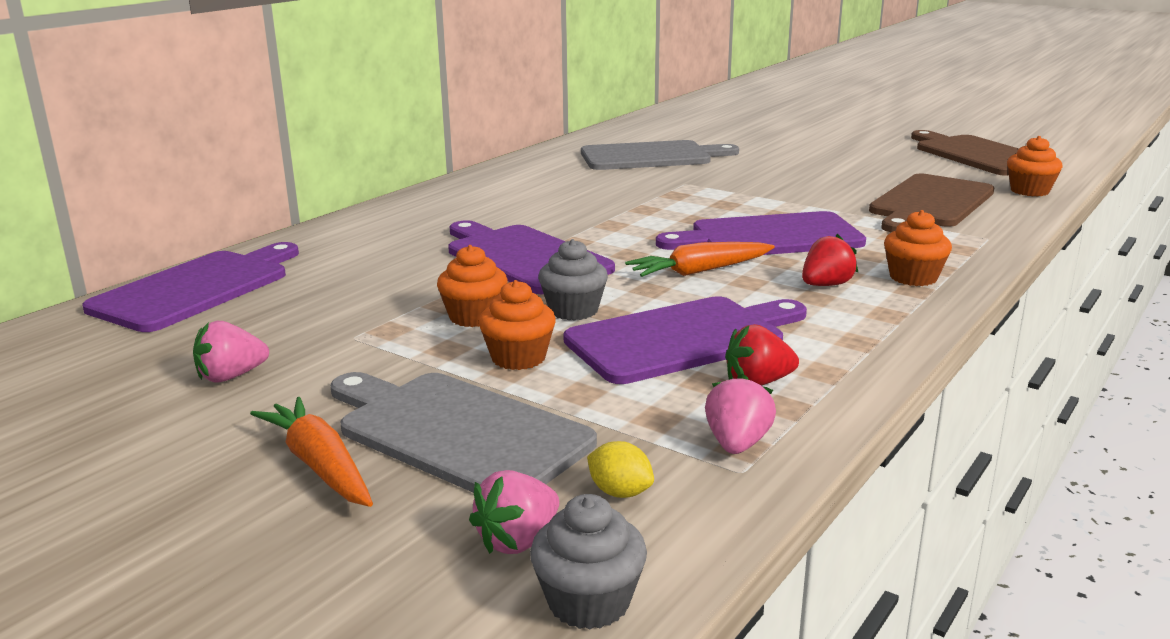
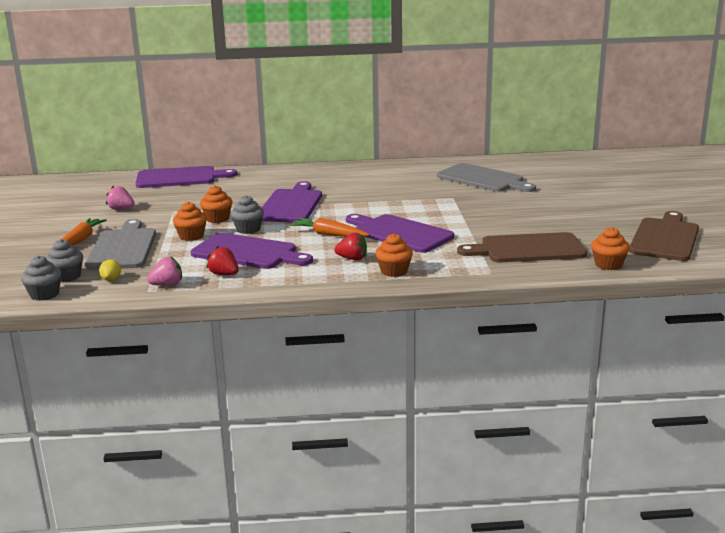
camera: 50 degrees right, 0 degrees up
pink strawberry [469,470,559,554] -> grey cupcake [45,239,83,282]

